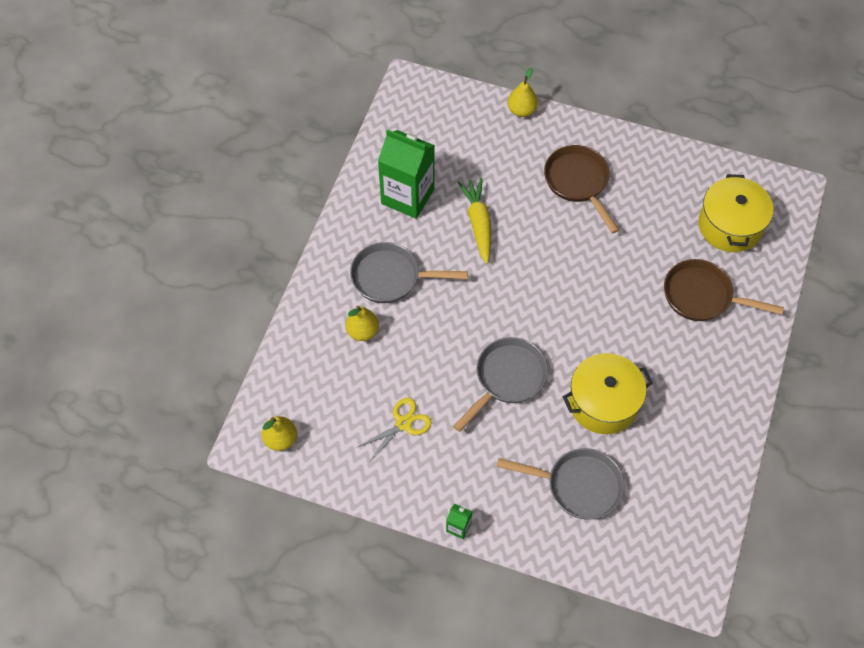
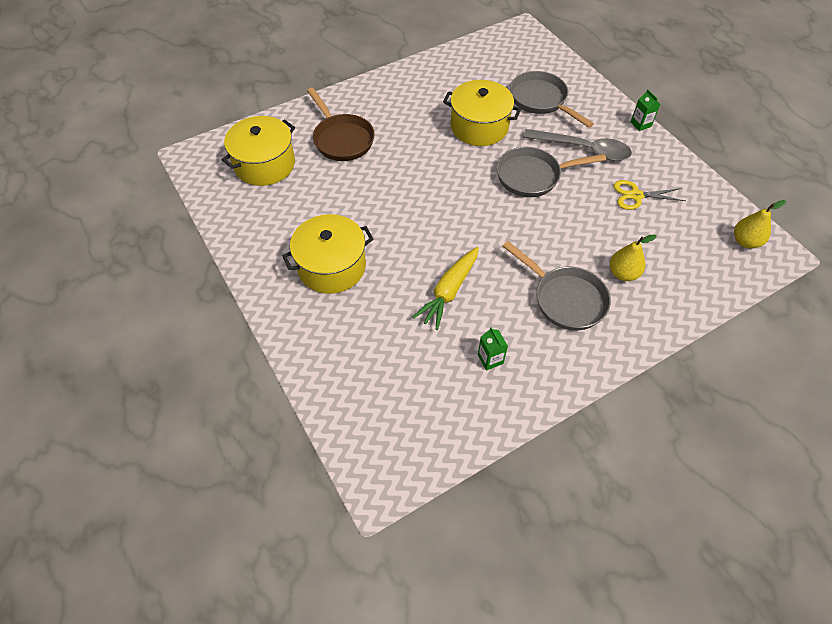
camera: 140 degrees left, 5 degrees down
green carton [378,129,435,219] -> green carton [478,327,508,371], size x0.41
yellow pear [508,68,538,117] -> none
brown pan [544,145,619,233] -> yellow pot [282,214,374,294]
none -> grey spoon [523,129,632,161]

